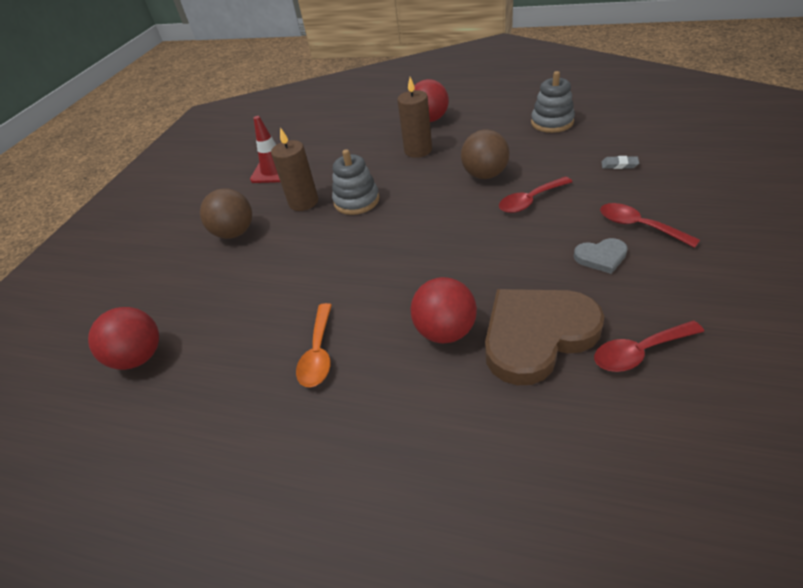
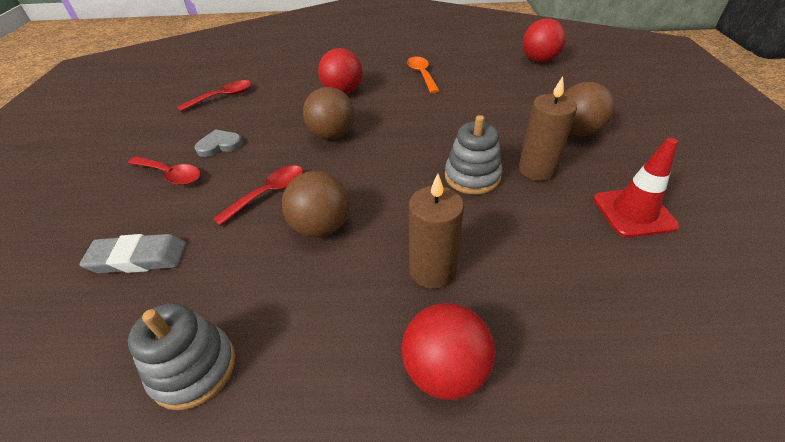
camera: 160 degrees right, 0 degrees up
brown heart [485,289,604,385] -> none
grey eraser [602,156,639,169] -> grey eraser [79,234,186,274], size x1.87
none -> brown ball [303,87,355,140]

